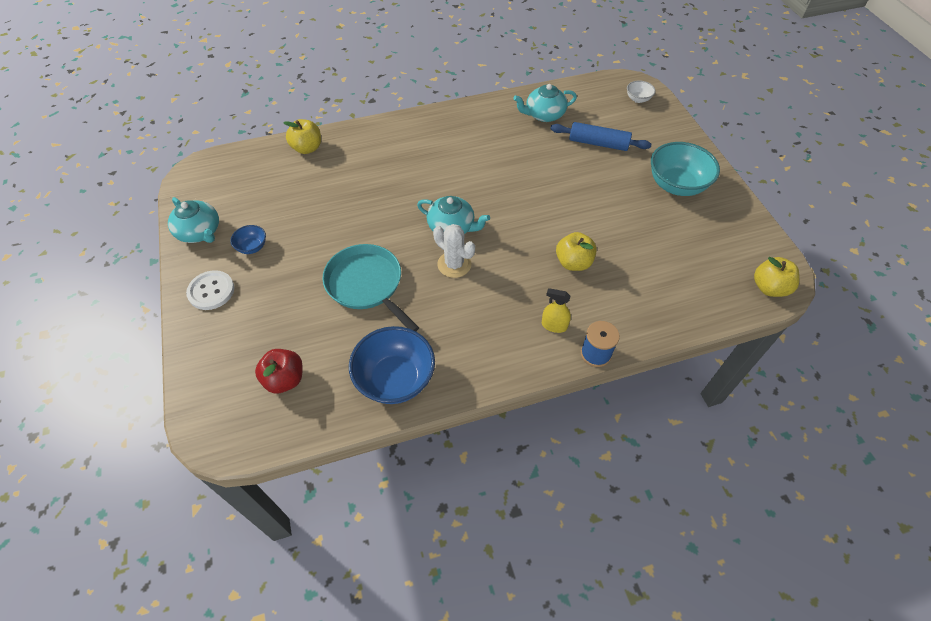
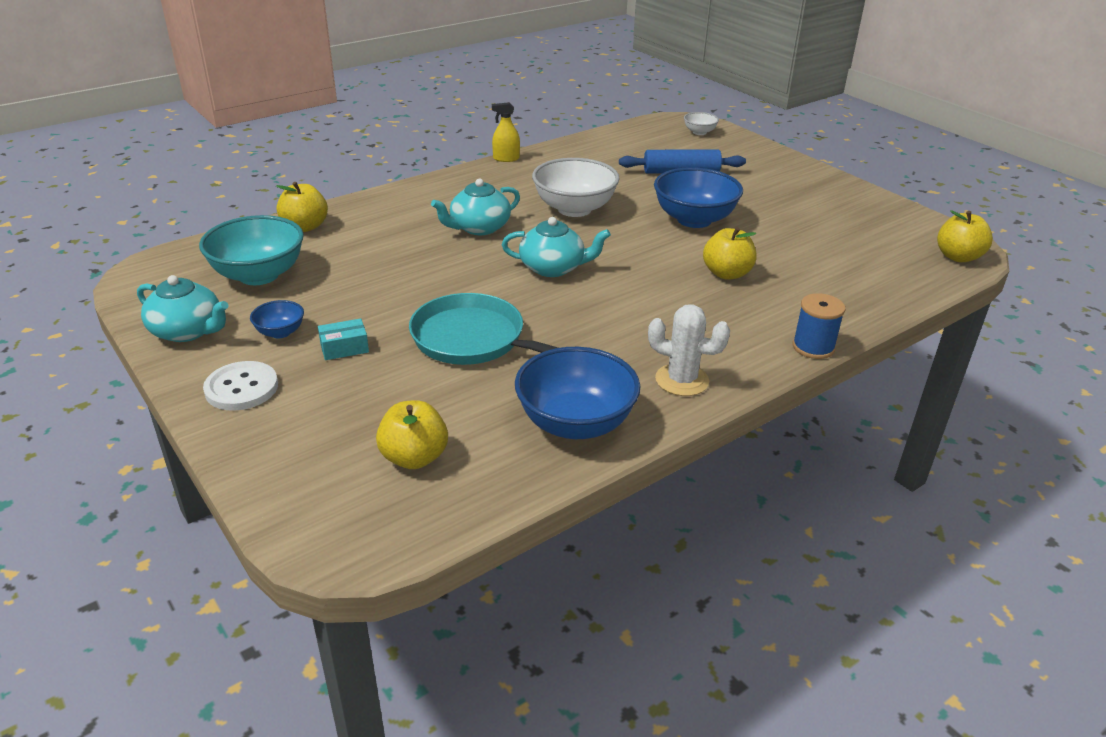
camera: 20 degrees left, 20 degrees down
red apple [255,349,302,393] -> yellow apple [376,400,448,469]
white cactus [433,224,475,278] -> white cactus moved to [648,305,730,396]
turquoise teapot [513,84,577,122] -> turquoise teapot moved to [431,179,520,235]
yellow spray bottle [542,288,571,333] -> yellow spray bottle moved to [492,102,520,162]
turquoise bowl [651,142,720,196] -> turquoise bowl moved to [199,215,304,285]
none -> turquoise box [318,318,369,360]
none -> white bowl [532,158,619,217]
none -> blue bowl [654,167,743,228]

